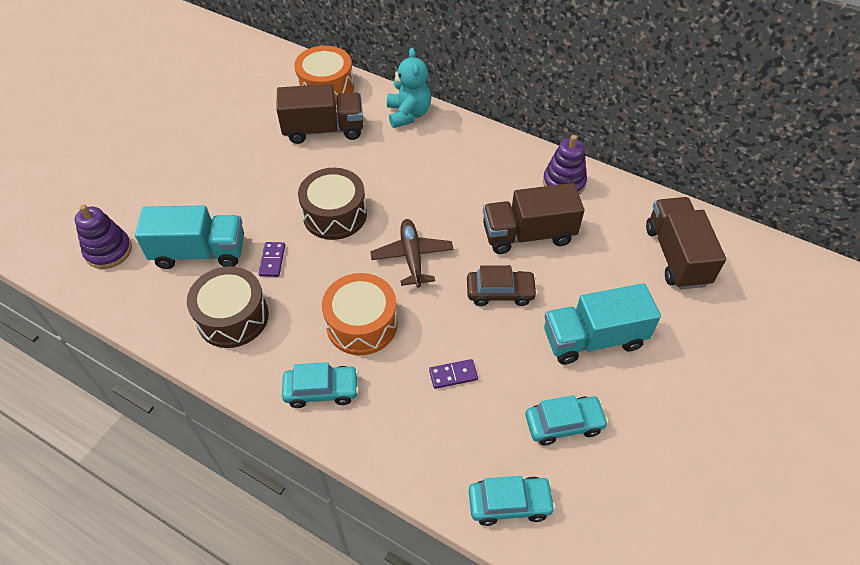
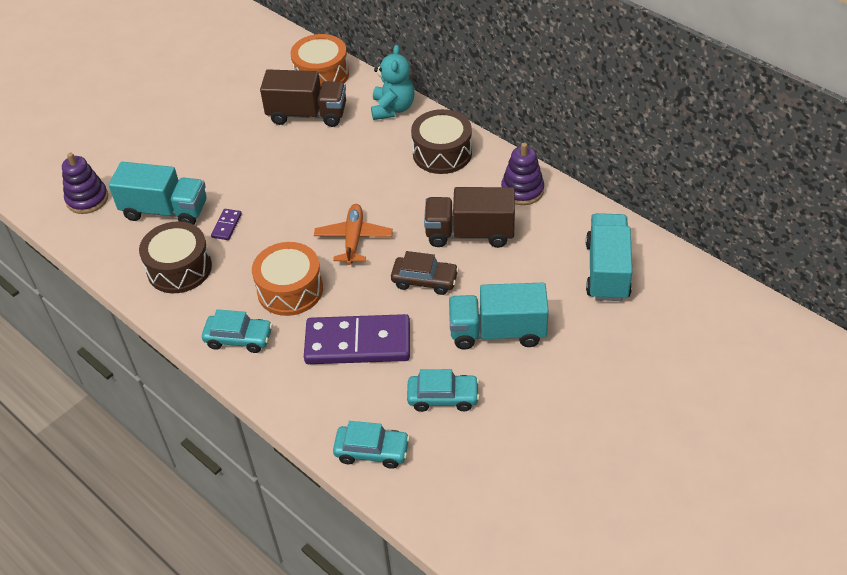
camera: 15 degrees right, 5 degrees down
brown drum [298,168,367,240] -> brown drum moved to [411,109,472,174]
brown plane [370,219,453,288] -> orange plane [314,204,393,265]
purple domino [429,359,478,389] -> purple domino [304,314,410,364], size x2.48
brown truck [646,197,726,289] -> turquoise truck [586,213,632,301]

